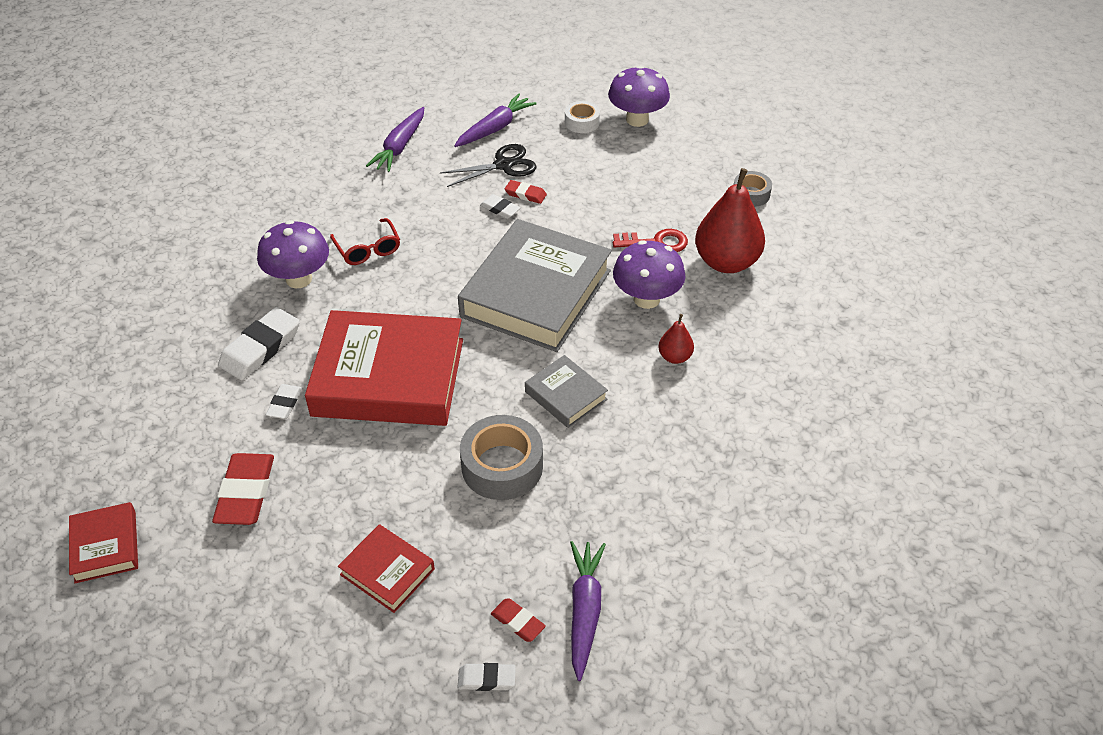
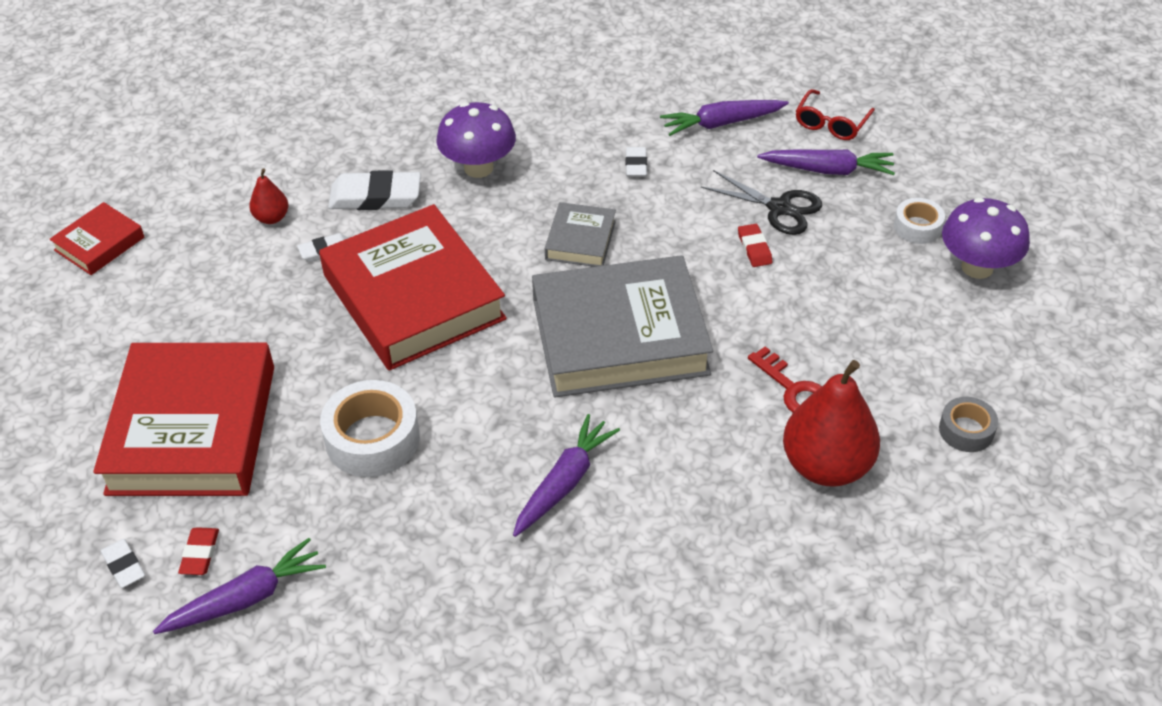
camera: 55 degrees right, 0 degrees up
red eraser [212,453,274,525] -> none
red glasses [330,218,400,265] -> red glasses moved to [796,89,875,140]
red book [338,524,435,613] -> red book [93,343,274,496], size x2.14
grey tape [460,415,543,500] -> white tape [320,380,420,477]
white eraser [480,194,521,219] -> white eraser moved to [626,147,647,177]
grey book [525,355,608,428] -> grey book moved to [545,202,616,267]
purple mushroom [613,240,686,309] -> none
red pear [658,314,694,364] -> red pear moved to [249,168,288,224]
none -> purple carrot [513,414,620,537]

